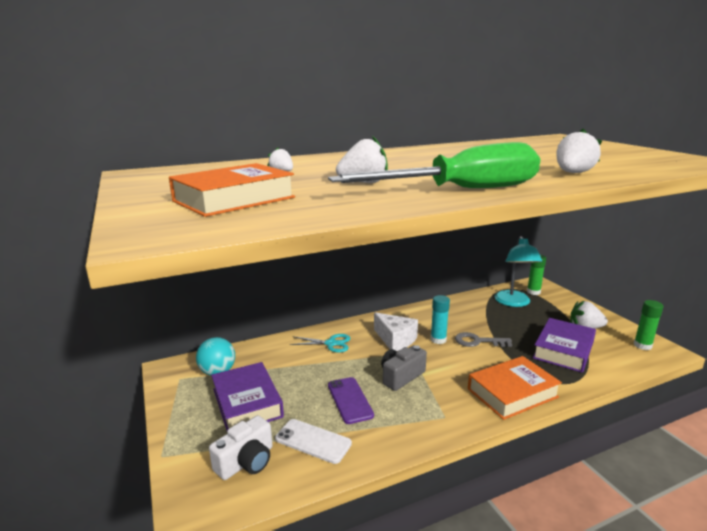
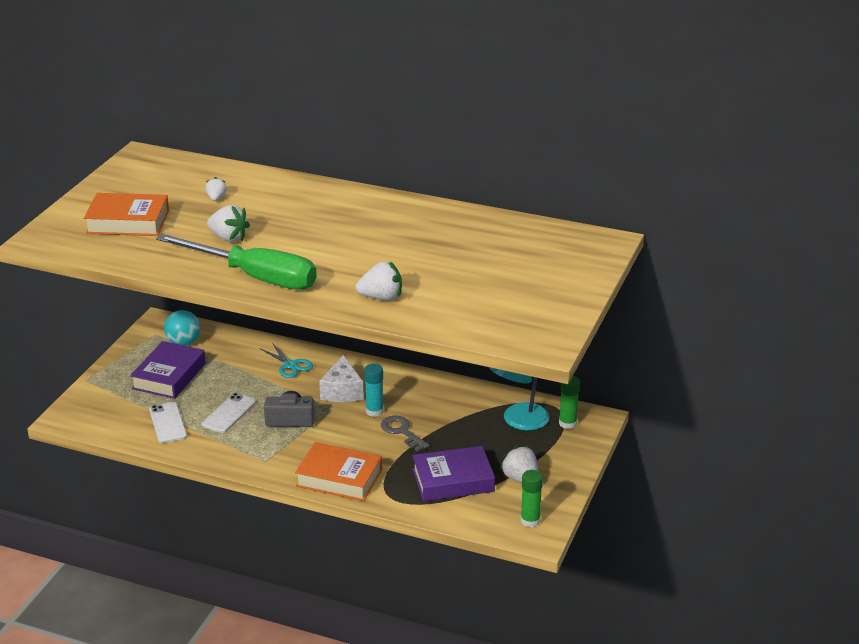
camera: 45 degrees right, 10 degrees up
white camera [209,415,273,480] -> none
purple phone [328,377,374,424] -> white phone [202,393,256,433]

